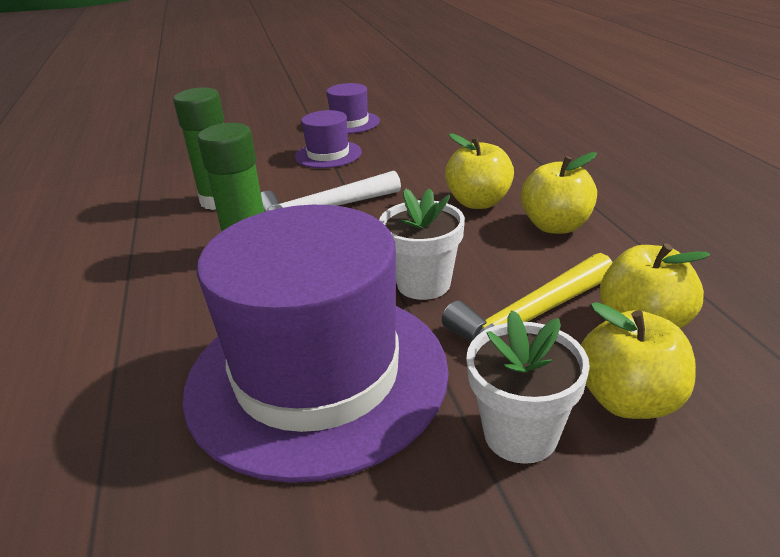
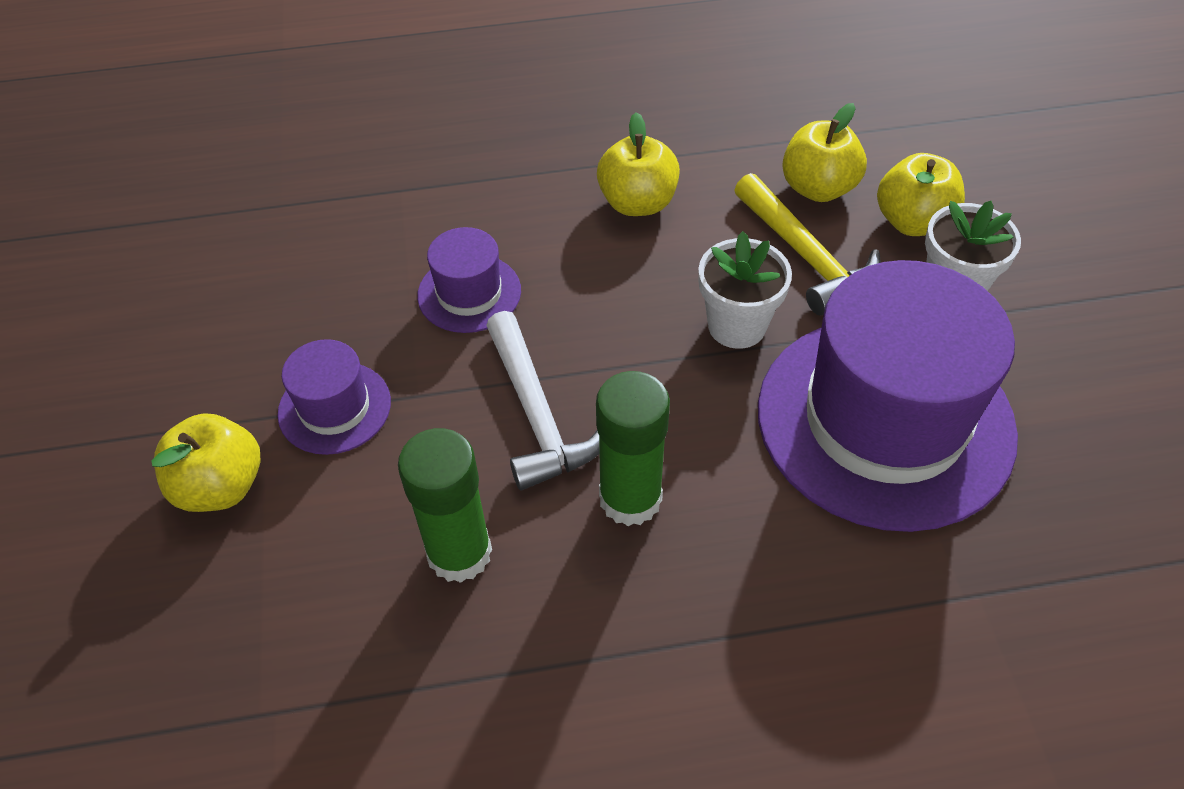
camera: 85 degrees left, 20 degrees up
purple hat [326,83,380,134] -> purple hat moved to [417,227,521,333]
yellow apple [445,134,514,209] -> yellow apple moved to [151,413,261,512]

